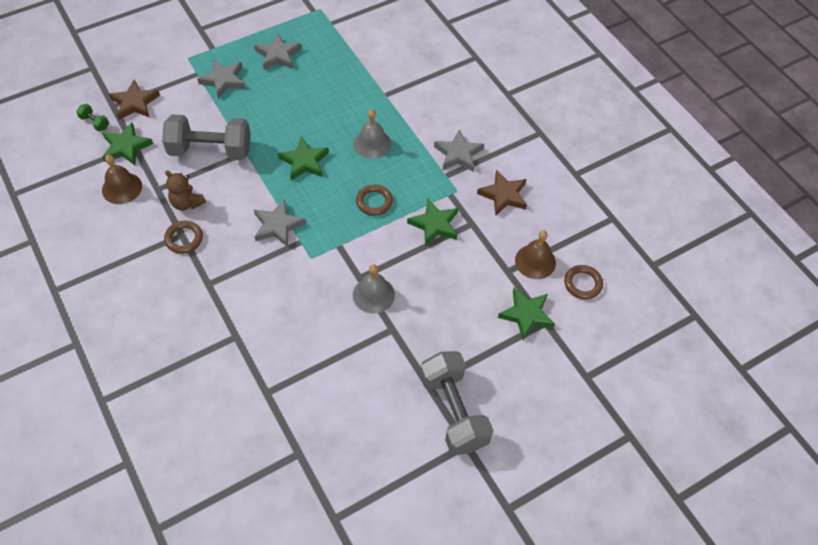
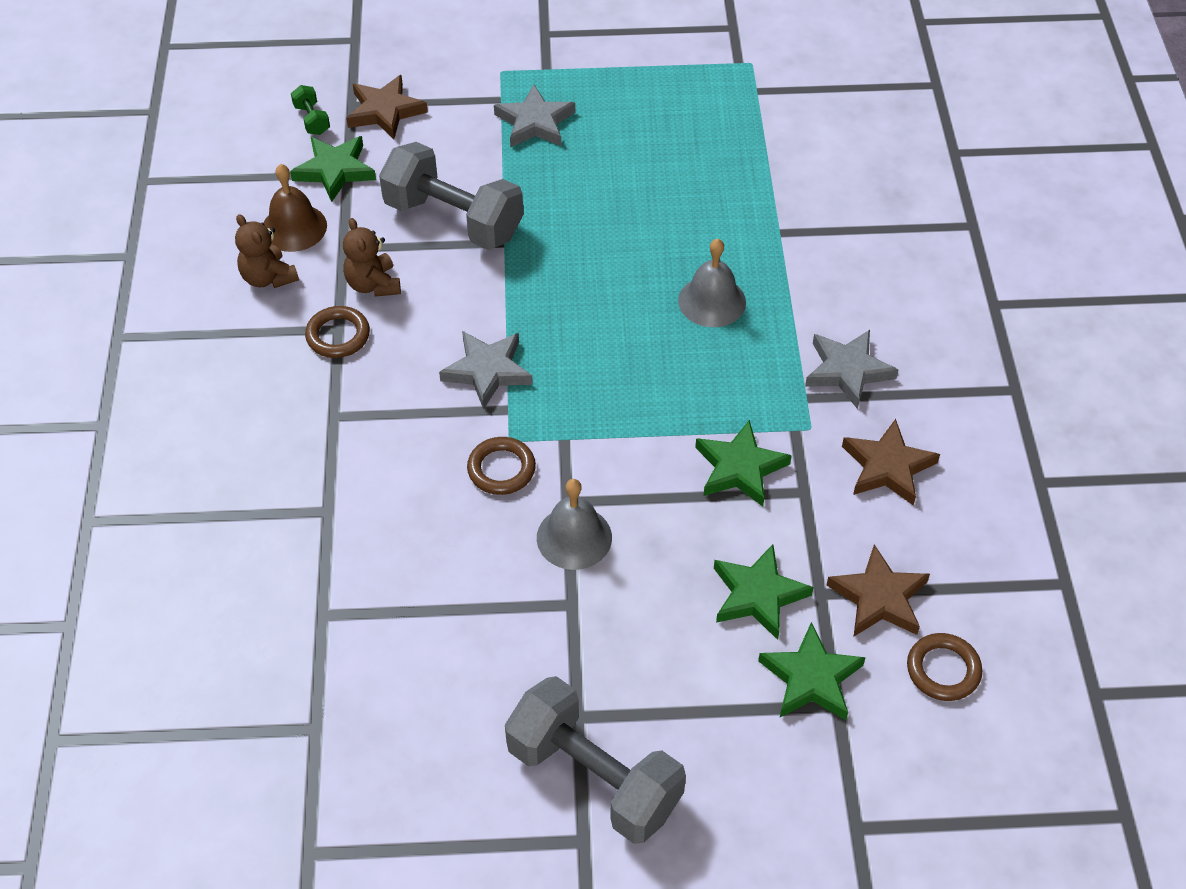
camera: 30 degrees right, 5 degrees down
grey star [254,33,302,70] -> none
green star [278,136,329,180] -> green star moved to [714,544,814,640]
brown ring [356,184,393,216] -> brown ring moved to [467,437,536,495]
grey dumbbell [420,351,493,455] -> grey dumbbell turned 60 degrees counterclockwise [505,676,686,844]
brown bell [515,230,556,279] -> brown star [826,545,930,636]
none -> brown teddy bear [235,214,299,288]

